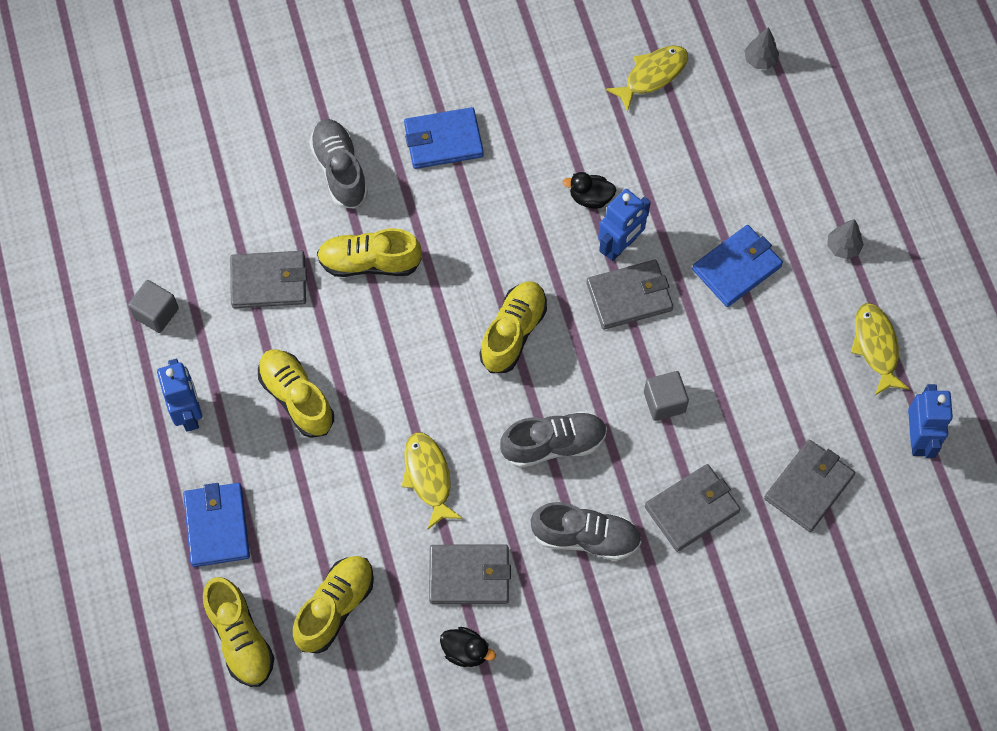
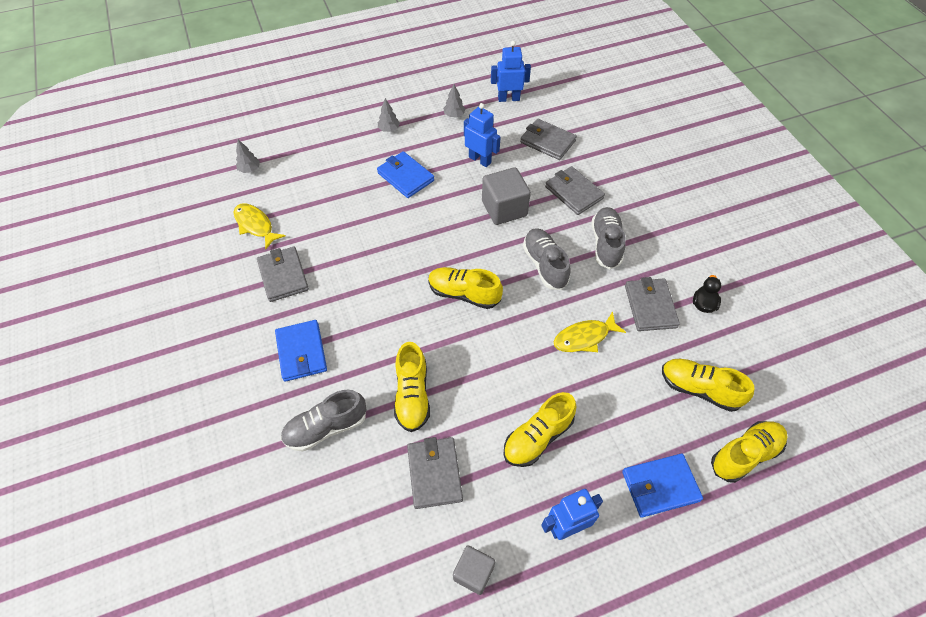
camera: 95 degrees left, 10 degrees down
black duck [563,172,616,209] -> none
grey wallet [586,260,673,329] -> grey wallet moved to [257,247,309,302]
blue robot [598,189,651,261] -> blue robot moved to [464,103,500,167]
grey cube [644,371,689,421] -> grey cube [482,167,531,225], size x1.61
yellow fish [851,303,910,395] -> grey tree [443,84,465,117]

